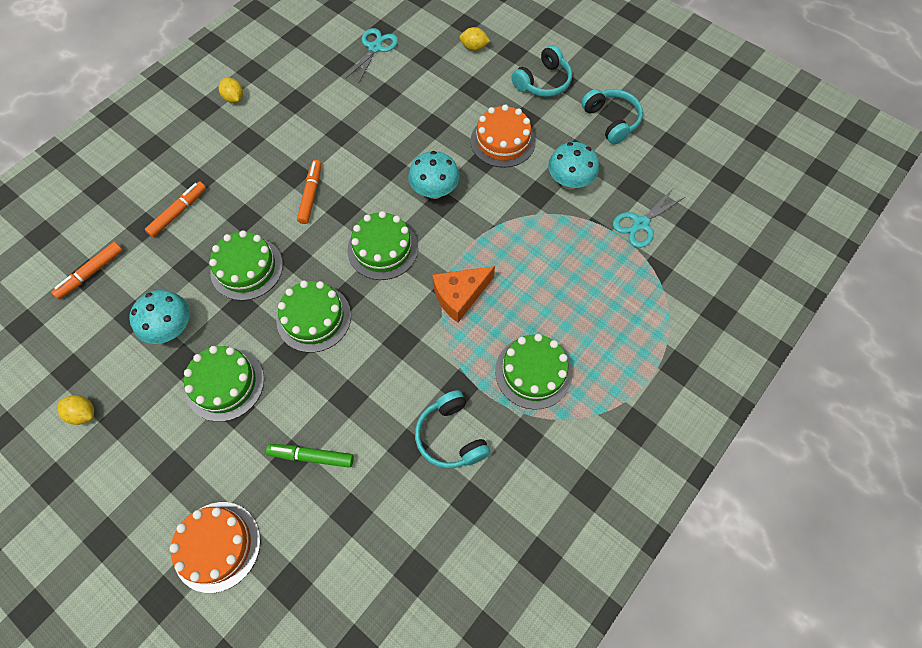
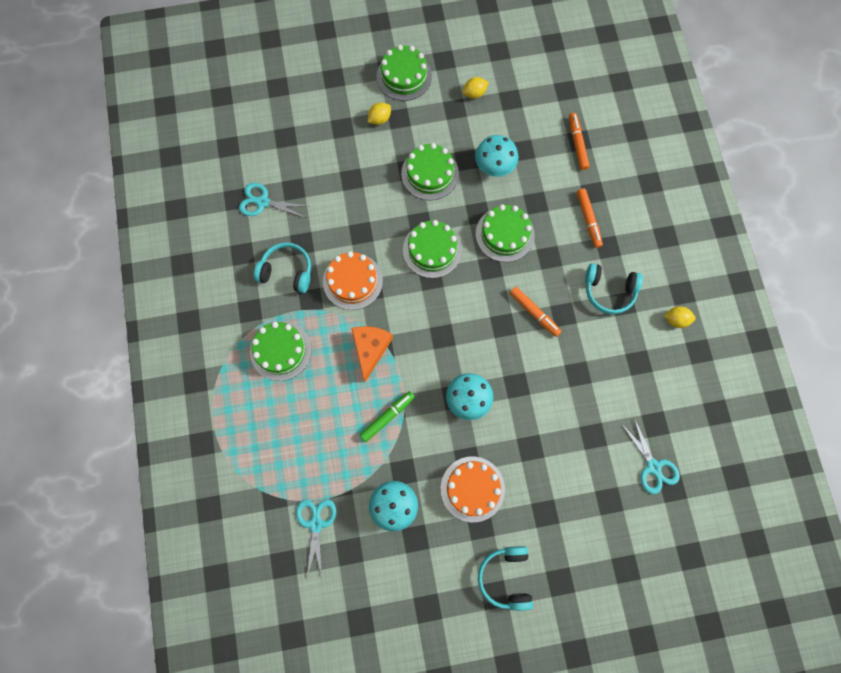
camera: 130 degrees right, 10 degrees up
orange cake [169,502,261,593] -> orange cake moved to [323,251,383,310]
green marker [266,444,354,468] -> green marker moved to [360,391,415,442]
green cake [348,211,418,280] -> green cake moved to [377,45,432,101]
yellow lemon [459,27,490,51] -> yellow lemon moved to [368,103,391,125]
turquoise headphones [581,89,643,144] -> turquoise headphones moved to [585,263,643,314]
none -> turquoise scissors [239,183,311,218]

